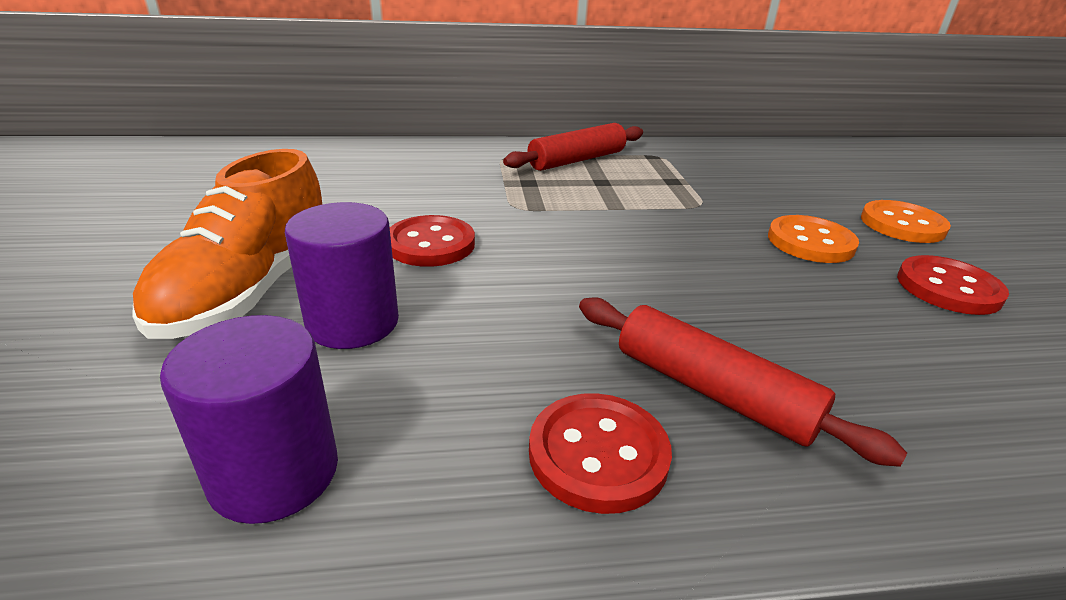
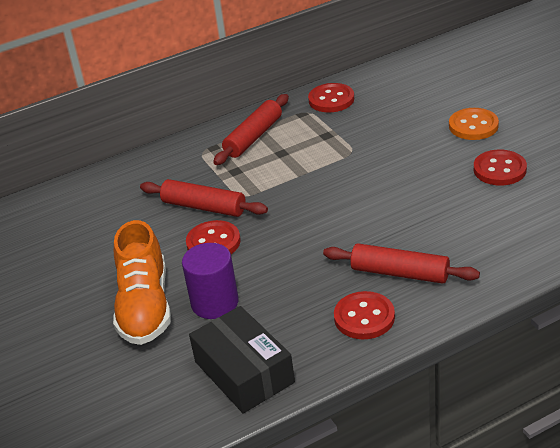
camera: 15 degrees left, 5 degrees up
purple cylinder [160,315,338,524] -> black box [189,306,295,414]
orange button [768,215,859,263] -> none
none -> red rolling pin [140,179,268,217]
none -> red button [308,83,354,112]

